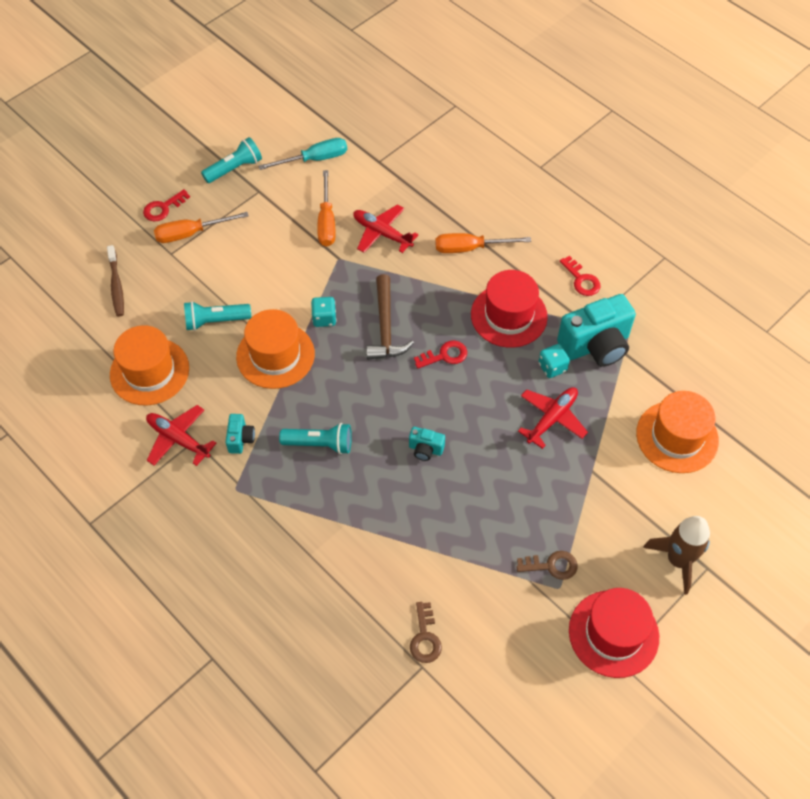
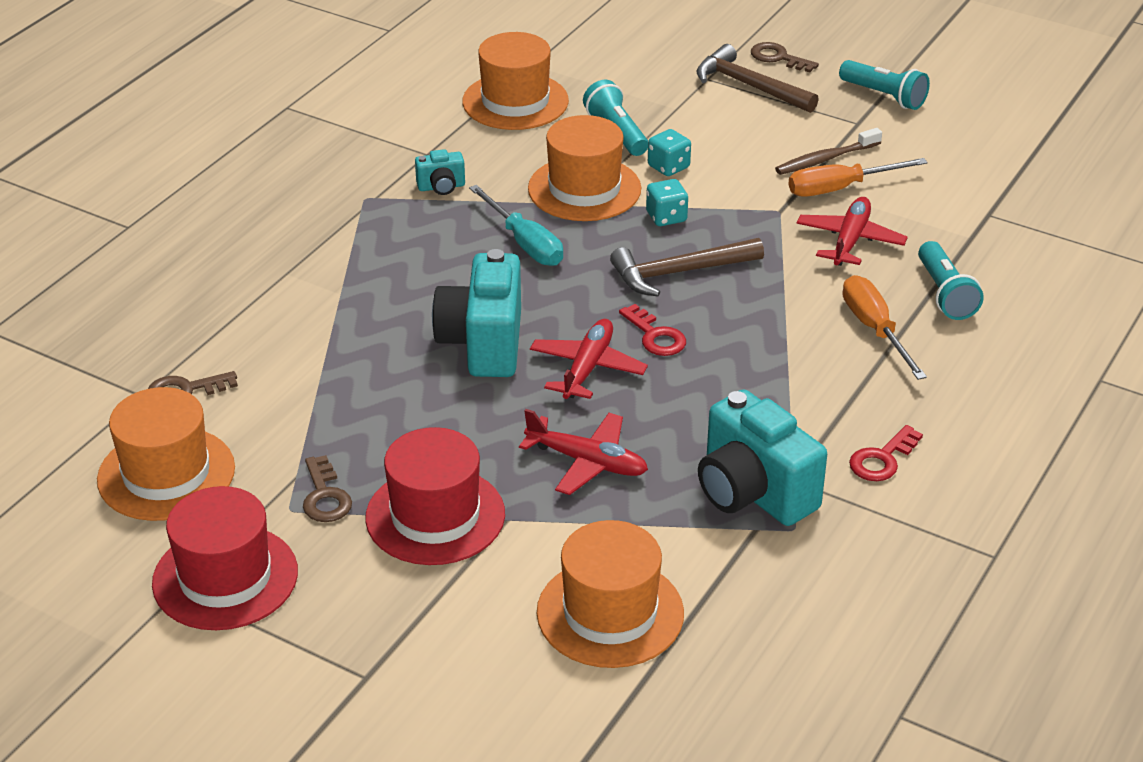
camera: 75 degrees right, 20 degrees down
brown toothbrush [107,245,124,317] -> brown toothbrush moved to [775,128,882,175]
red key [143,189,190,221] -> brown key [751,42,819,73]
red plane [146,405,217,466] -> red plane moved to [530,319,648,399]
orange screwdriver [154,212,249,243] -> brown hammer [696,44,819,113]
turquoise screwdriver [258,138,347,170] -> turquoise screwdriver moved to [469,185,563,266]
turquoise flashlight [279,423,352,454] -> turquoise flashlight moved to [918,241,984,320]
turquoise camera [409,427,445,461] -> turquoise camera [432,249,521,377], size x2.14
red hat [471,270,548,348] -> red hat moved to [365,427,505,565]
turquoise dice [538,344,570,378] -> turquoise dice moved to [648,129,691,176]
brown rocket [643,516,710,595] -> none
none -> orange hat [97,387,235,521]

